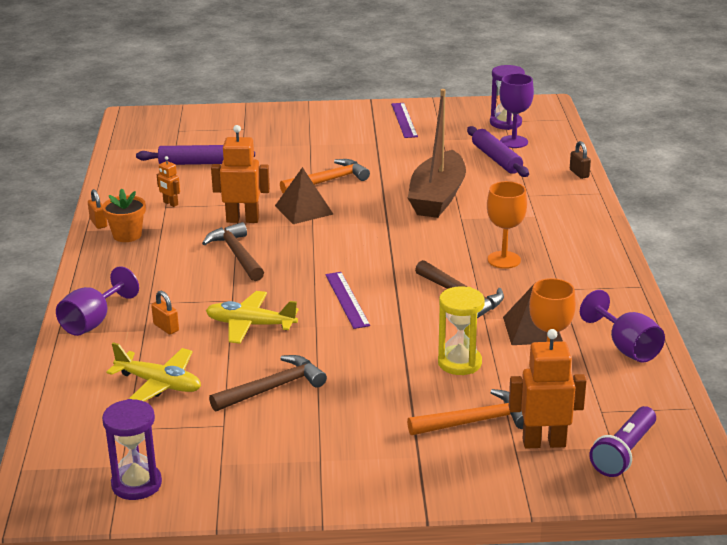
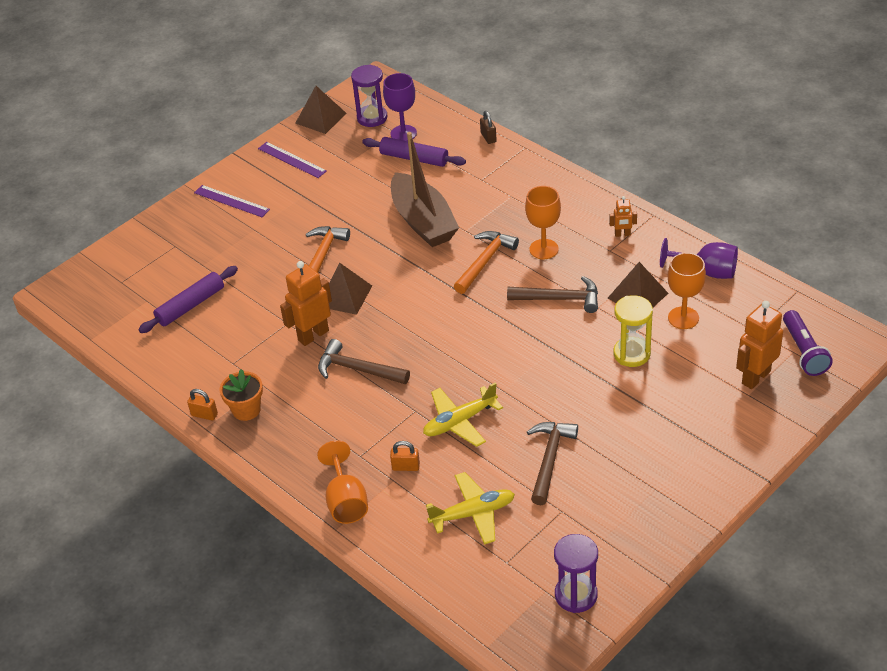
camera: 40 degrees left, 15 degrees up
purple goblet [56,266,139,336] -> orange goblet [317,440,368,524]
orange robot [157,156,180,207] -> orange robot moved to [609,196,637,237]
purple ruler [325,272,370,329] -> purple ruler moved to [194,185,270,217]
orange hammer [407,389,524,435] -> orange hammer moved to [454,231,519,294]
brown padlock [570,141,591,179] -> brown padlock turned 45 degrees clockwise [480,111,497,144]
none -> brown pyramid [295,86,347,134]

